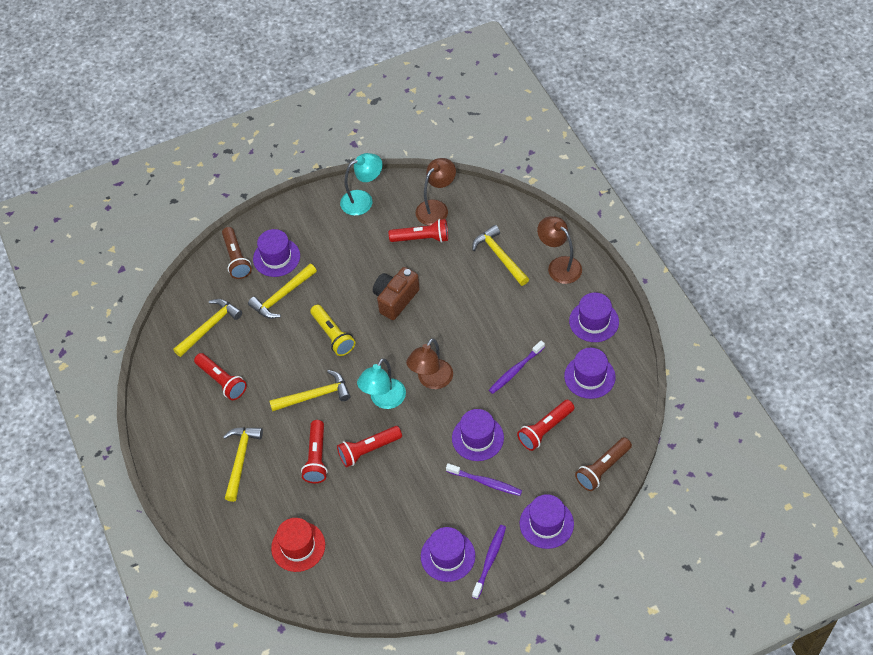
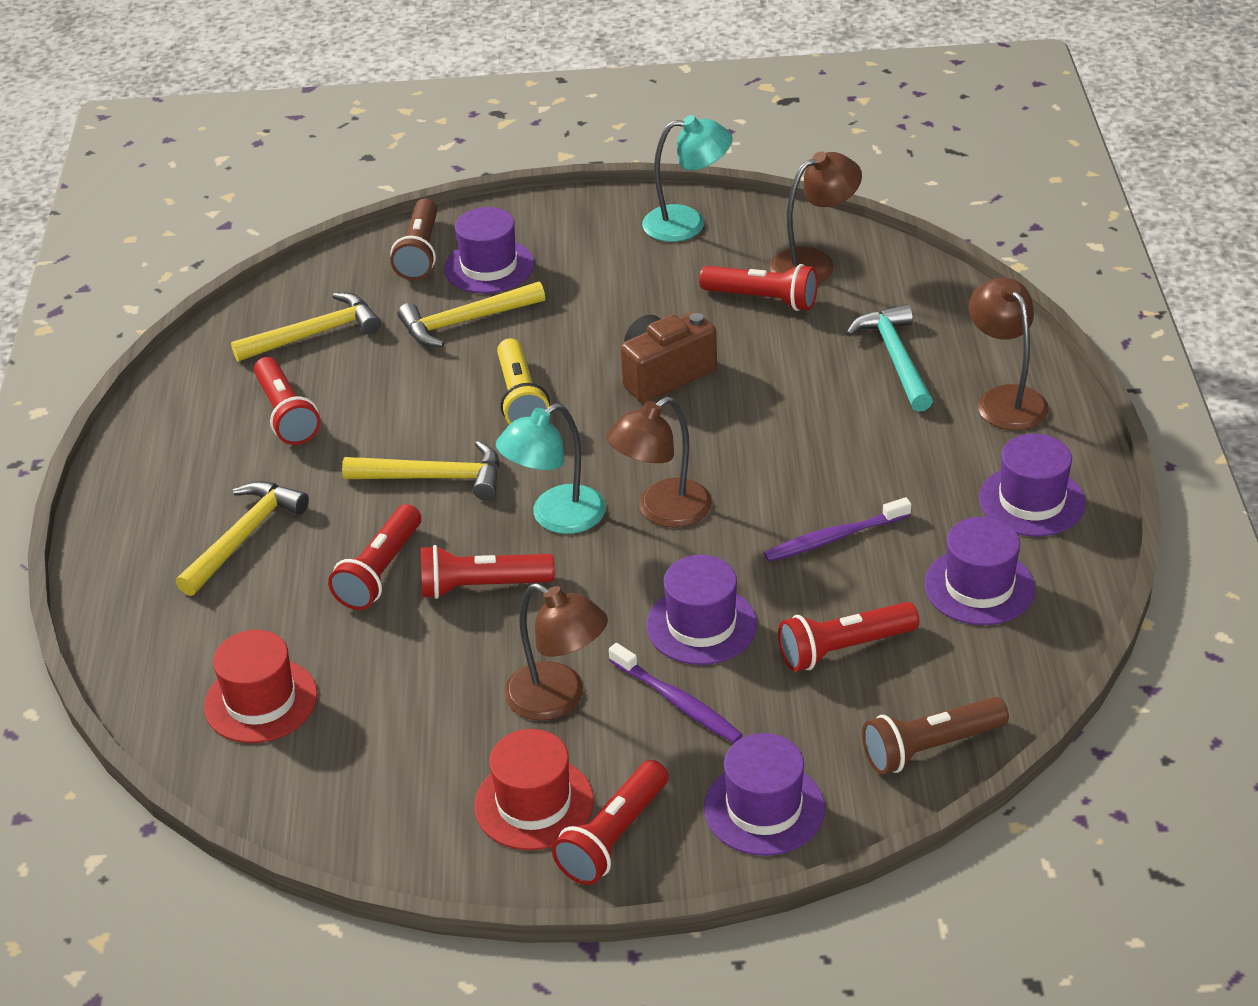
camera: 20 degrees right, 15 degrees down
purple hat [421,527,475,582] -> red hat [474,729,594,850]
yellow hammer [472,225,529,286] -> turquoise hammer [846,304,933,412]
purple toothbrush [472,525,506,599] -> red flashlight [552,760,668,885]
none -> brown lamp [504,583,608,721]

